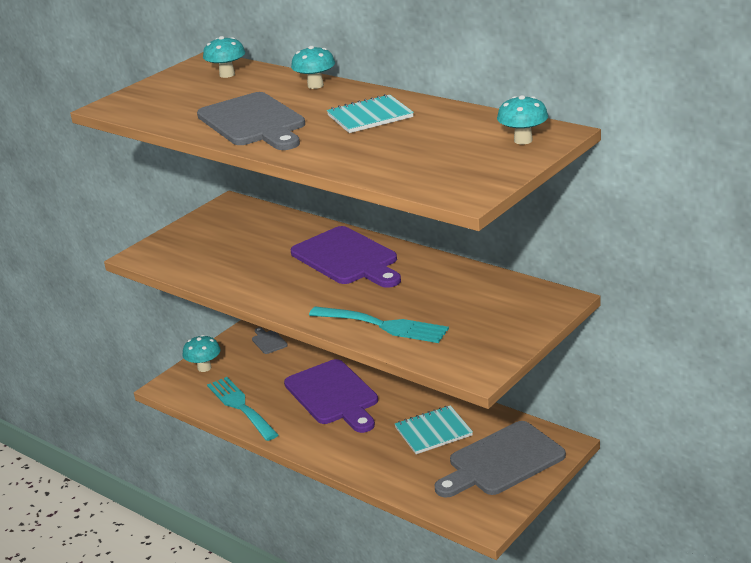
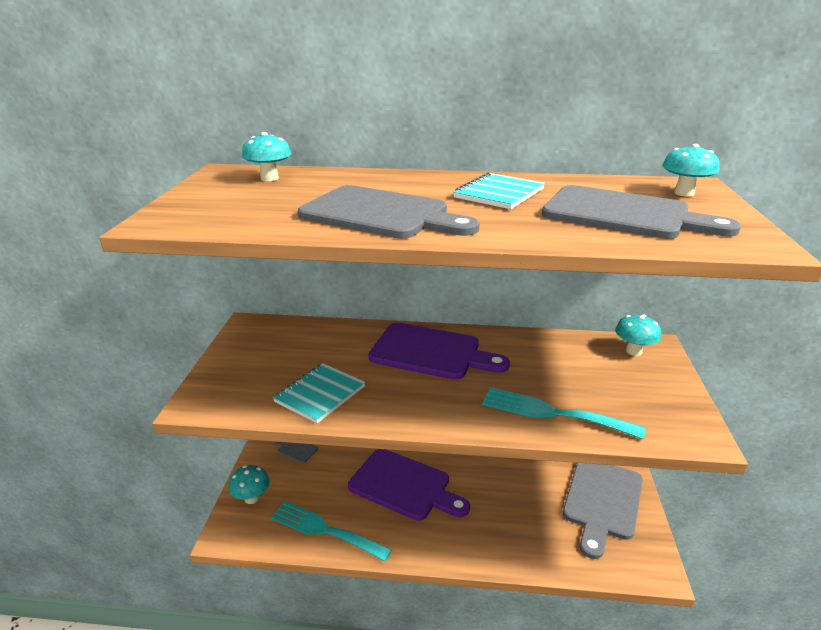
camera: 35 degrees left, 0 degrees up
turquoise mushroom [291,46,335,89] -> turquoise mushroom moved to [615,314,662,356]
turquoise fork [309,307,449,343] -> turquoise fork turned 150 degrees counterclockwise [482,387,646,439]
turquoise notebook [395,405,473,454] -> turquoise notebook moved to [273,363,365,423]
none -> grey cutting board [542,185,741,239]

